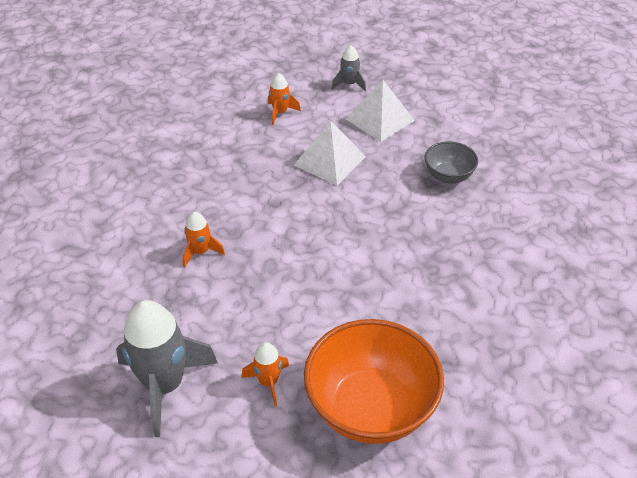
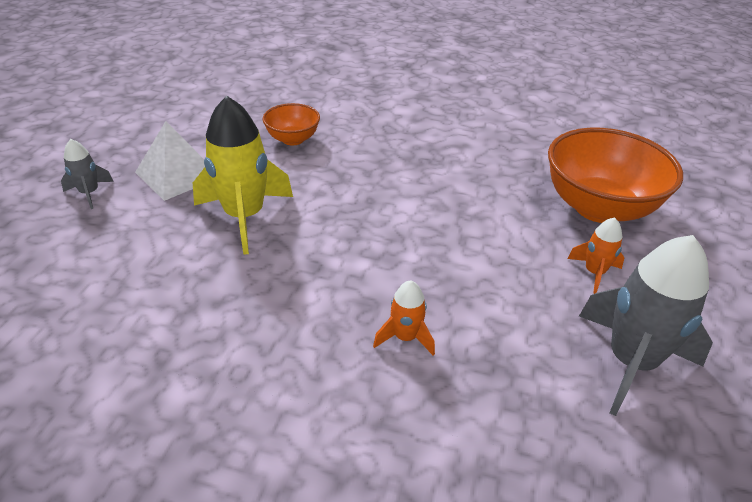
camera: 90 degrees left, 5 degrees down
orange rocket [268,73,301,125] -> none
white pyramid [294,120,366,185] -> yellow rocket [193,96,293,255]
grey bowl [425,141,478,183] -> orange bowl [263,103,320,146]

